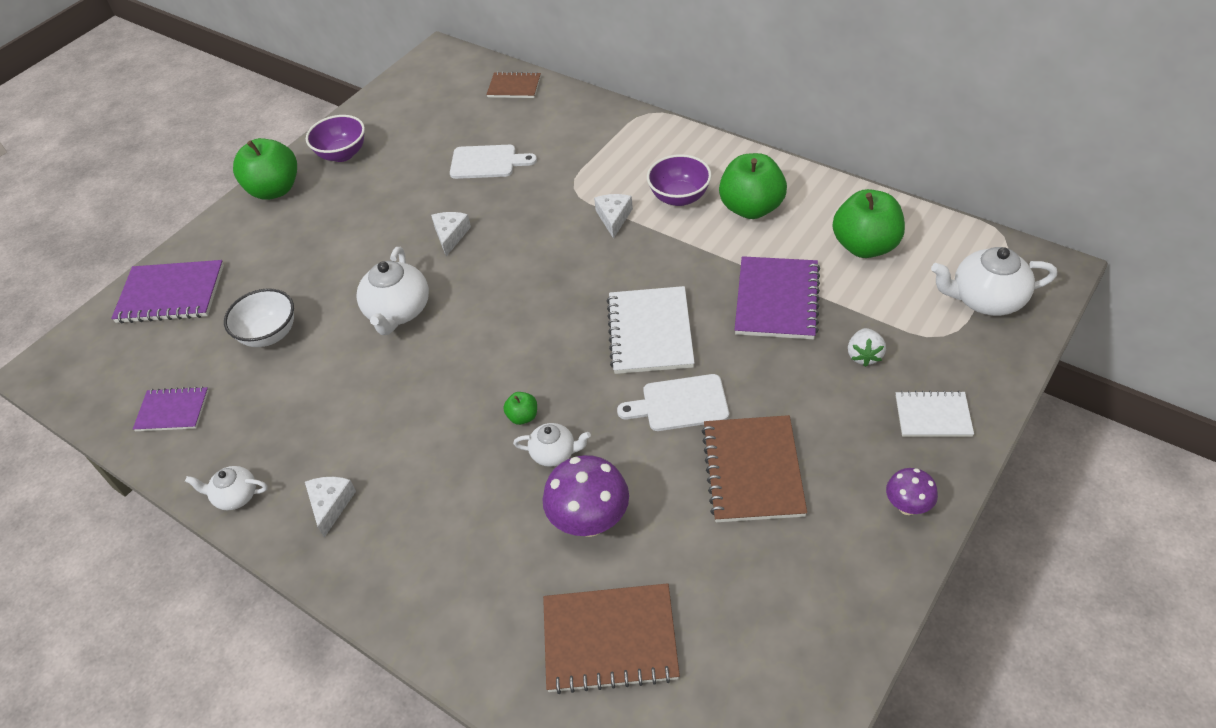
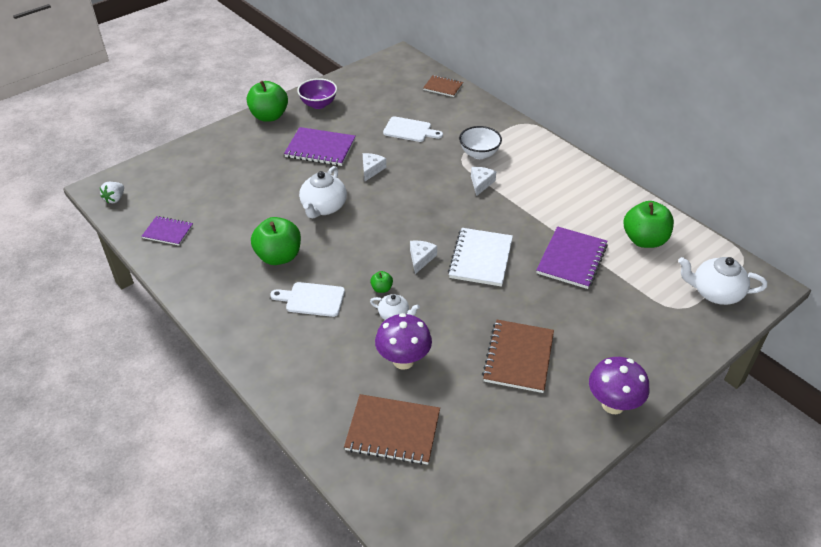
camera: 10 degrees right, 5 degrees down
purple notebook [111,260,224,323] -> purple notebook moved to [284,127,356,166]
white teapot [185,466,268,510] -> none
white bowl [224,288,294,347] -> white bowl moved to [459,126,502,159]
white cheese [305,477,356,538] -> white cheese moved to [410,240,437,274]
white cutting board [617,374,729,431] -> white cutting board moved to [271,282,345,317]
purple bowl [647,154,712,206] -> none
green apple [719,153,787,219] -> green apple moved to [251,217,301,265]
white strawberry [848,328,886,367] -> white strawberry moved to [100,182,124,204]
purple mushroom [886,468,938,515] -> purple mushroom [589,357,649,414], size x1.74
white notebook [896,391,974,437] -> none

